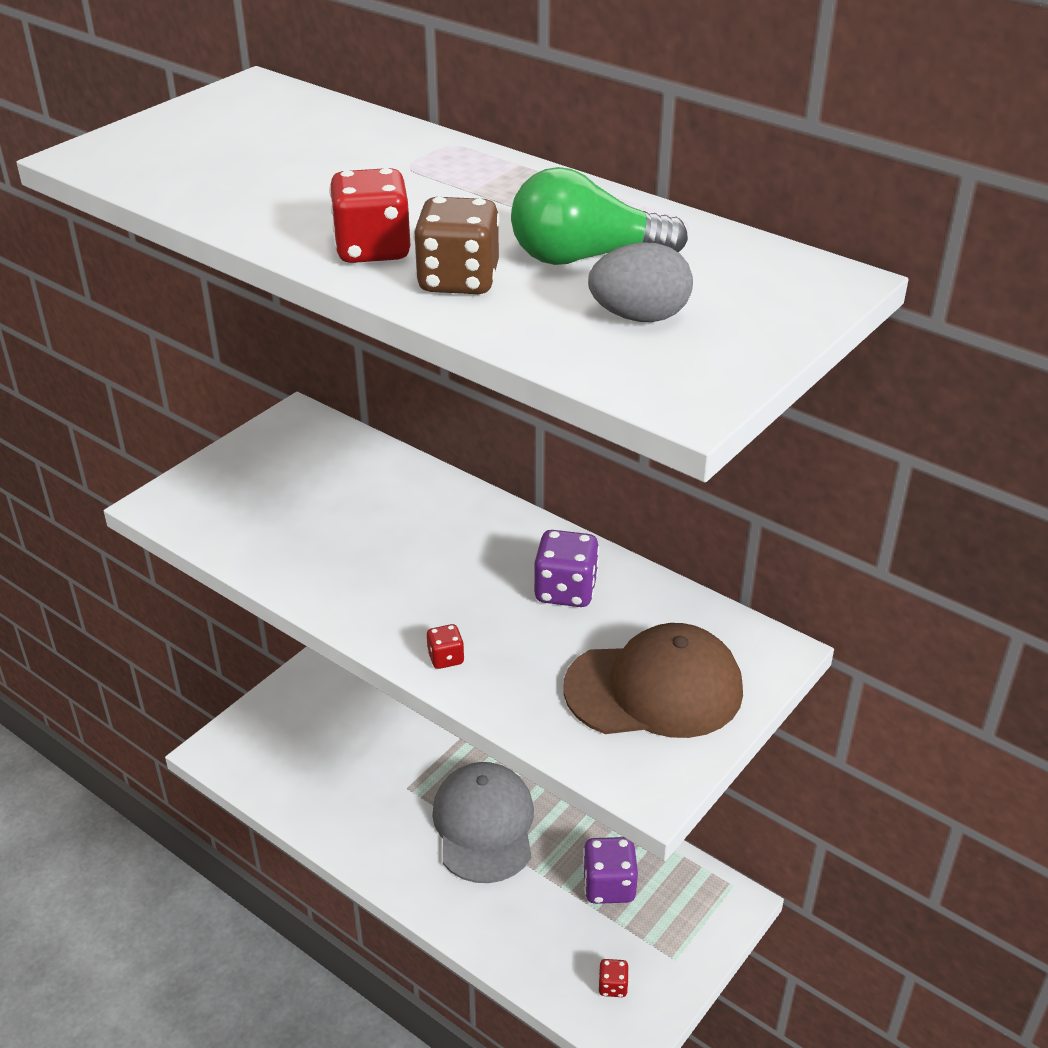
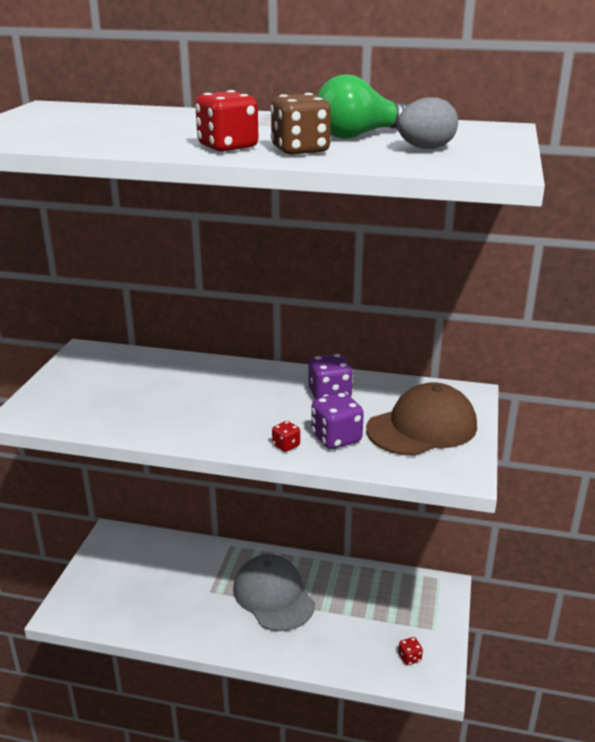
camera: 25 degrees left, 10 degrees down
purple dice [582,837,638,904] -> purple dice moved to [311,392,364,449]

